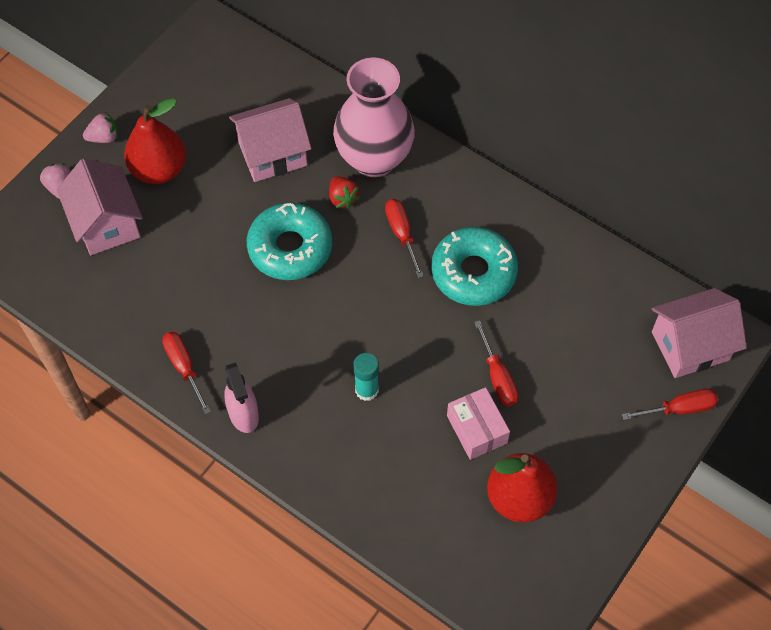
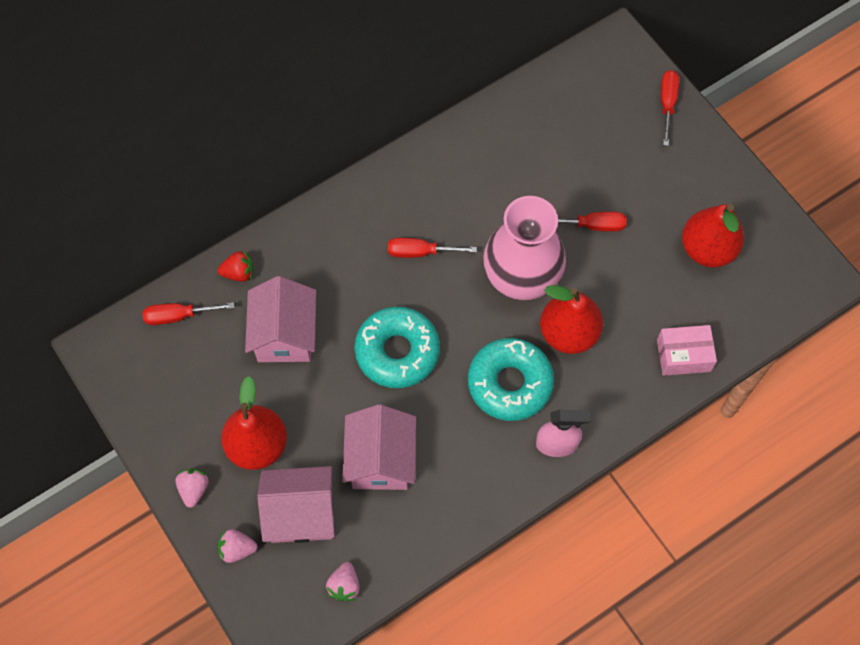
camera: 70 degrees left, 5 degrees up
red screwdriver [162,332,211,414] -> red screwdriver moved to [142,302,234,325]
red strawberry [329,177,360,208] -> red strawberry moved to [218,250,254,282]
pink vase [333,57,415,177] -> pink vase moved to [483,196,566,300]
turquoise glue stick [353,353,379,401] -> red pear [540,285,603,354]
turquoise donut [431,227,518,306] -> turquoise donut moved to [468,338,554,421]
pink box [447,387,510,460] -> pink box moved to [657,325,717,376]
pink house [652,288,747,378] -> pink house moved to [342,404,416,490]
none -> pink strawberry [326,562,360,602]

